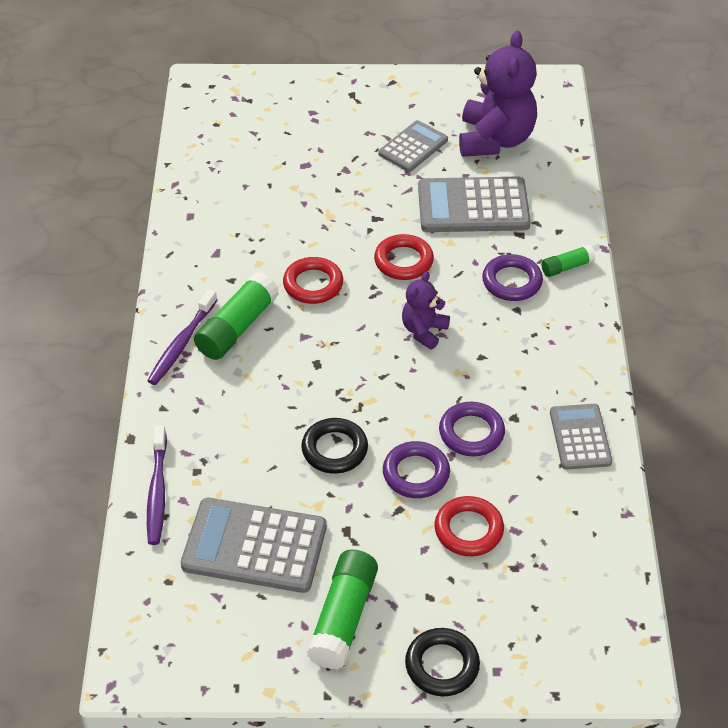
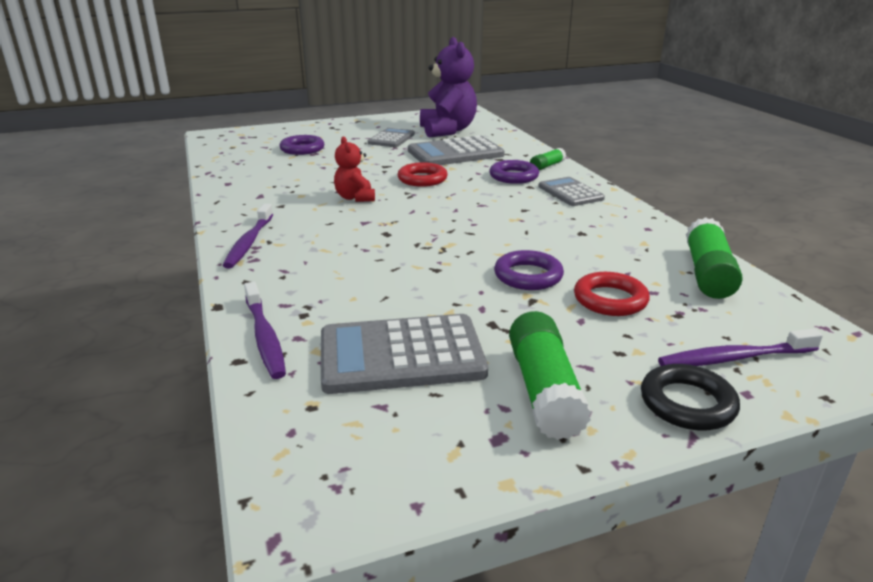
camera: 20 degrees left, 20 degrees down
green glue stick [194,272,279,360] -> green glue stick moved to [686,217,743,299]
red ring [283,257,343,304] -> red teddy bear [334,136,375,202]
black ring [301,418,368,474] -> none
purple teddy bear [402,271,450,350] -> none
purple ring [439,402,505,456] -> purple ring moved to [280,135,324,155]
grey calculator [550,404,612,470] -> grey calculator moved to [538,177,605,206]
none -> purple toothbrush [658,329,823,366]

